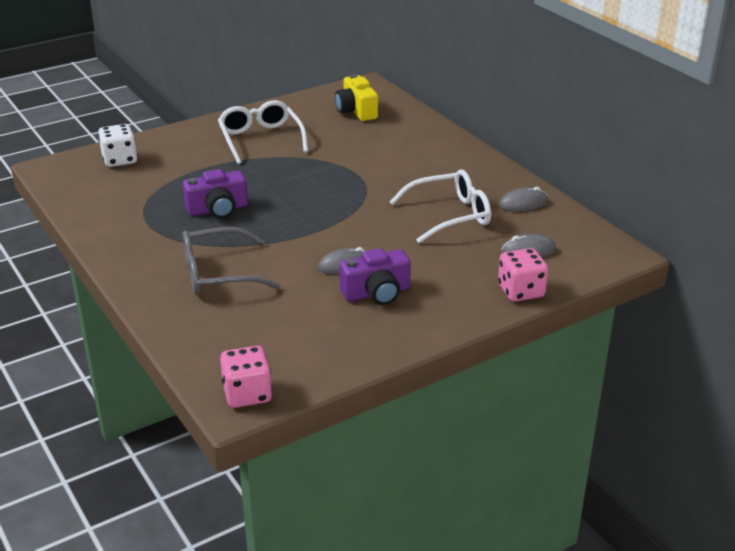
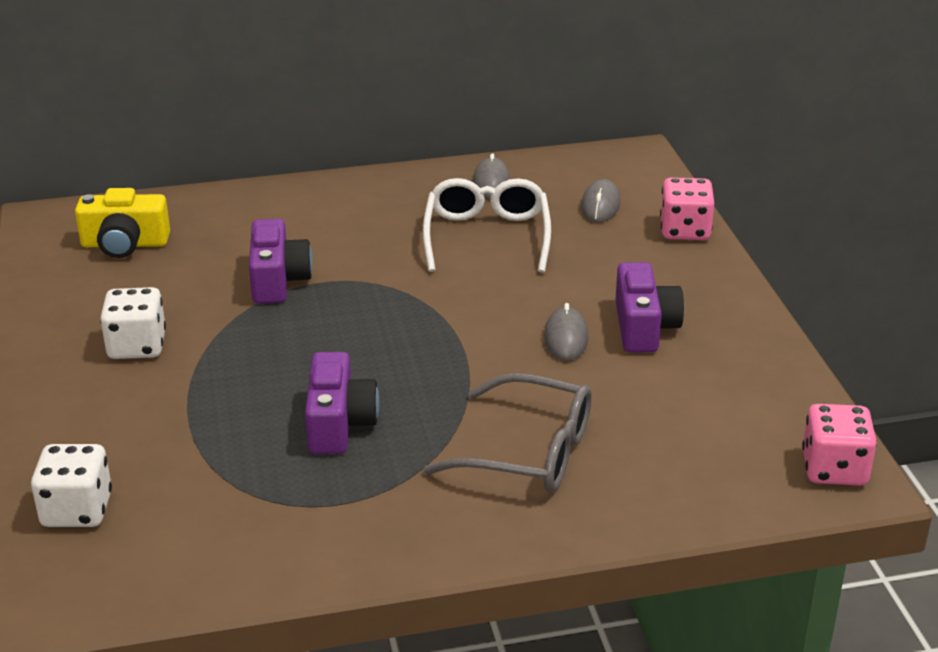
camera: 70 degrees left, 0 degrees up
grey glasses [182,227,281,295] -> grey glasses turned 75 degrees counterclockwise [423,373,592,492]
white glasses [218,100,308,164] -> white dice [100,287,166,359]
none -> purple camera [249,219,313,304]

